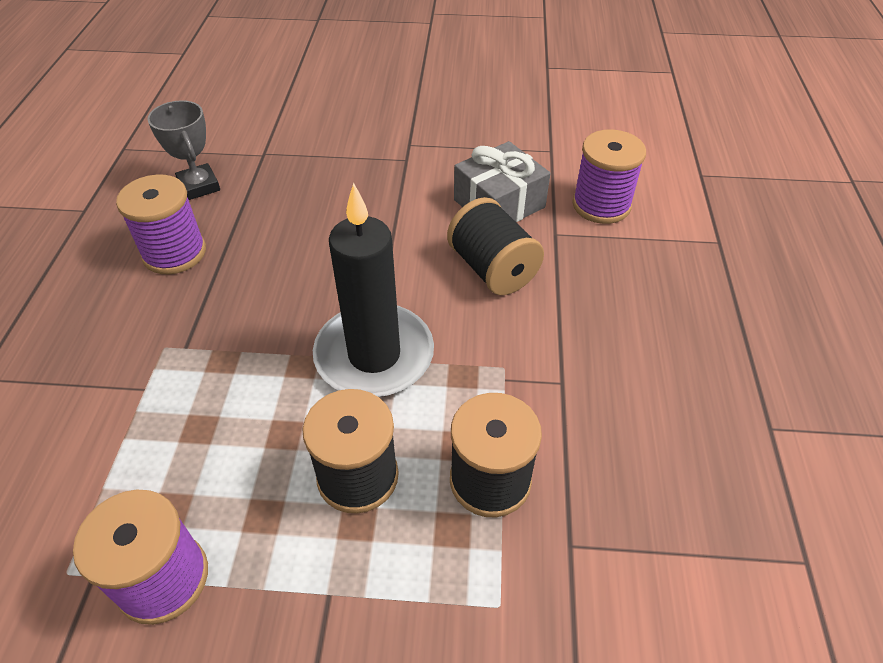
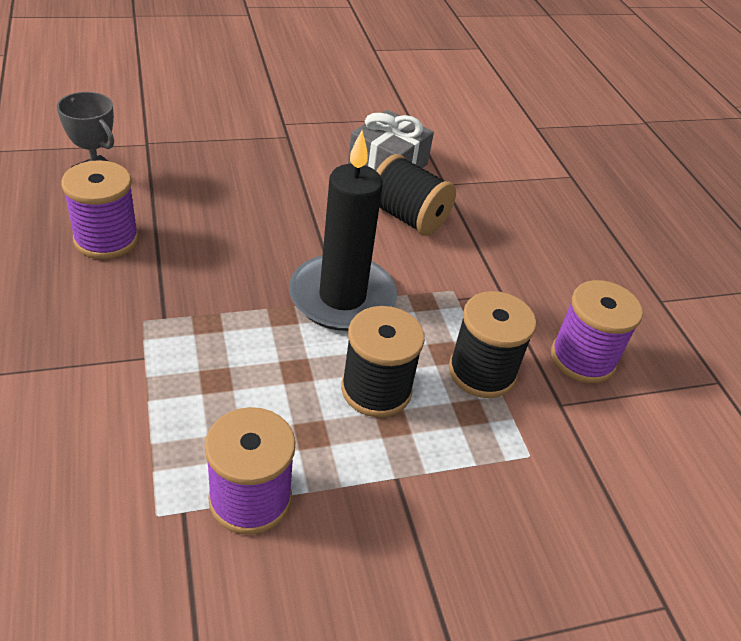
camera: 25 degrees left, 5 degrees down
purple spool [572,129,646,224] -> purple spool moved to [551,280,643,383]

